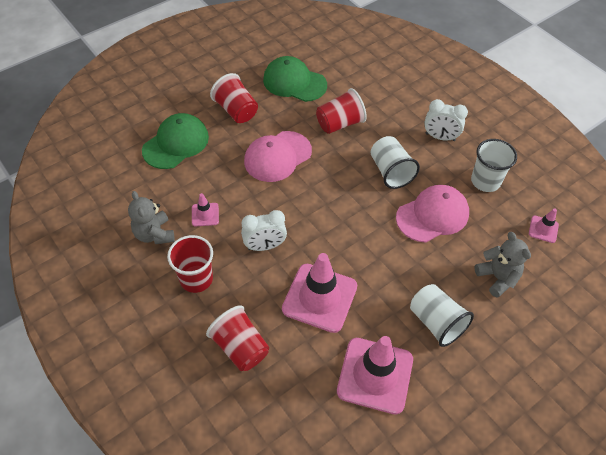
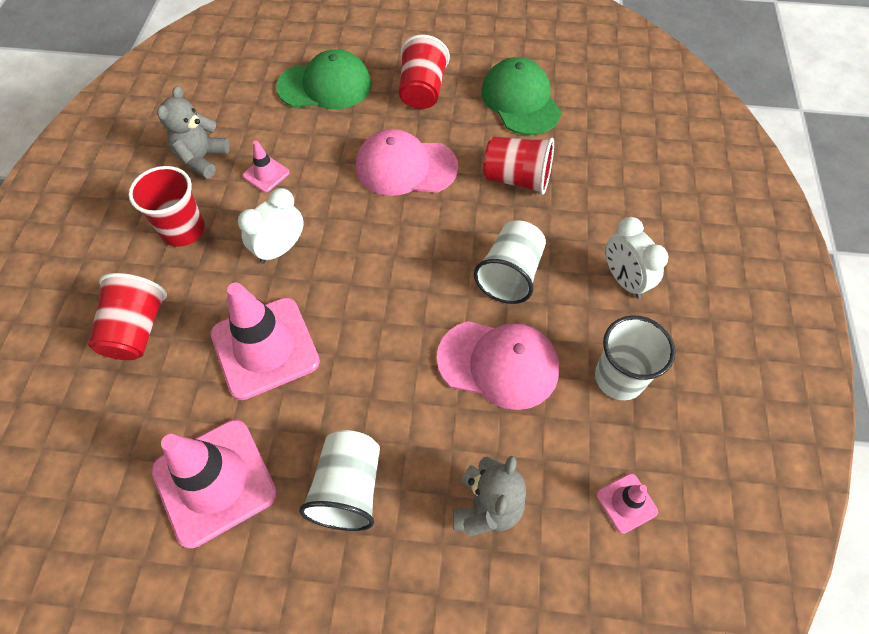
camera: 45 degrees right, 5 degrees up
white clock [241,210,287,251] -> white clock turned 105 degrees clockwise [238,188,304,264]

